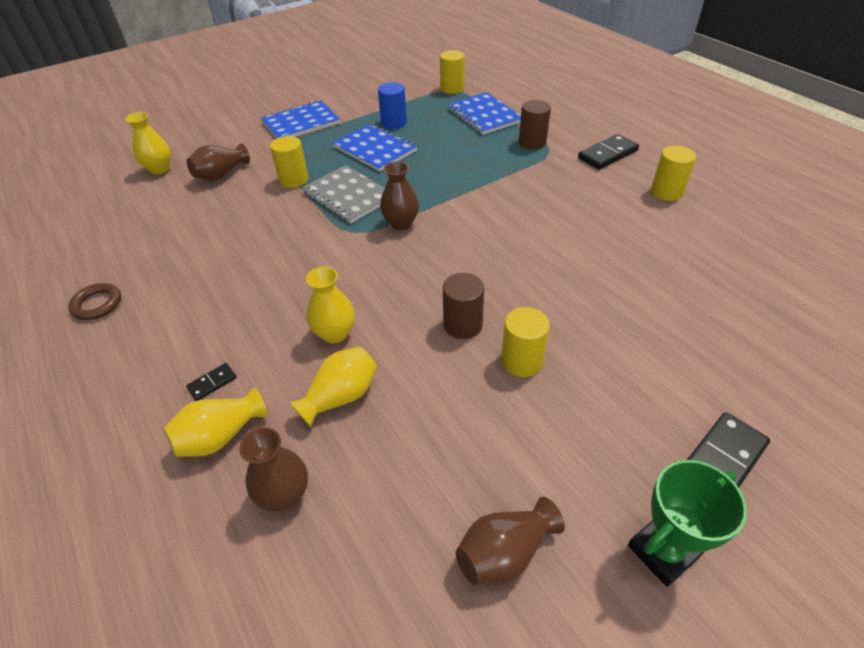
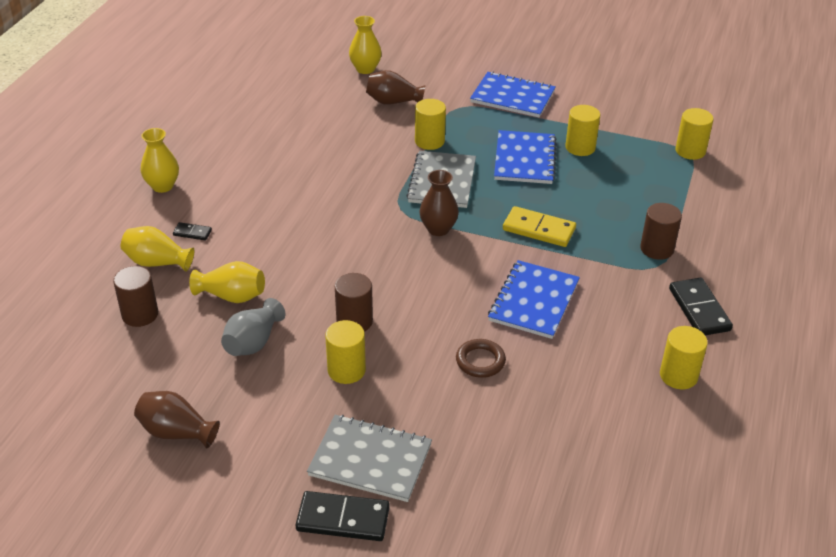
camera: 50 degrees right, 5 degrees down
brown ring [68,283,121,320] -> brown ring moved to [456,339,506,378]
brown vase [239,427,308,511] -> brown cylinder [113,266,158,327]
yellow vase [306,267,355,344] -> yellow vase moved to [141,128,179,193]
blue cylinder [378,82,407,129] -> yellow cylinder [565,105,600,156]
blue notebook [447,92,521,135] -> blue notebook moved to [488,260,580,339]
black domino [578,134,639,170] -> black domino turned 60 degrees clockwise [669,278,733,335]
green trophy [628,460,747,587] -> none
none -> grey vase [221,298,286,356]
none -> grey notebook [307,415,432,502]
none -> yellow domino [503,206,576,247]

